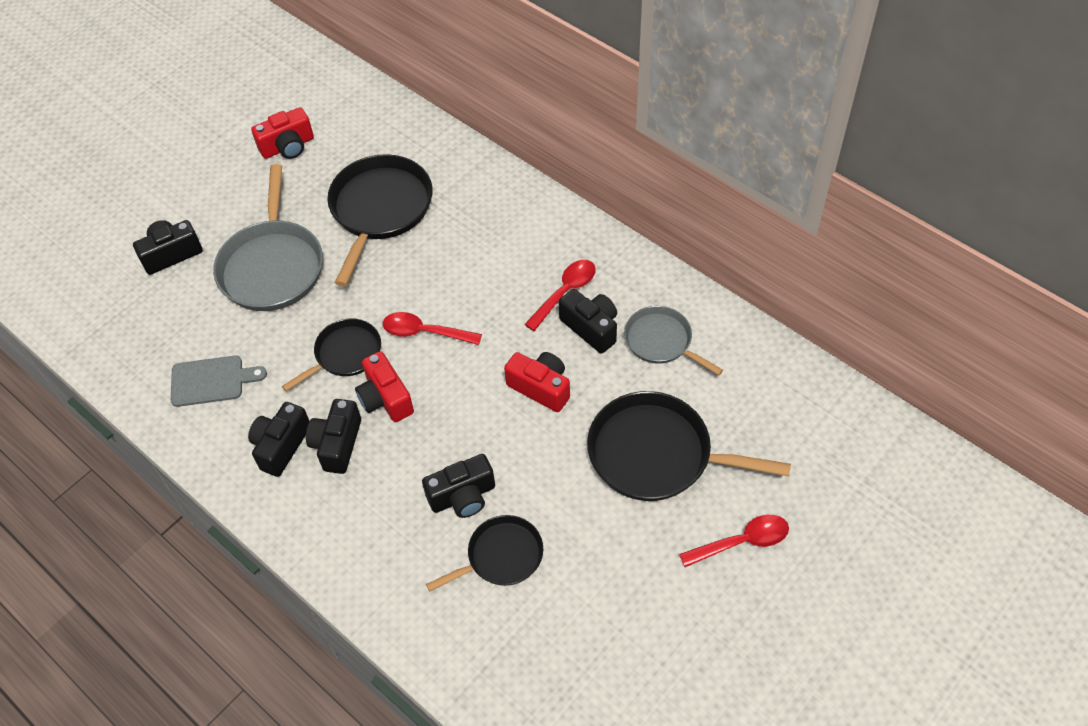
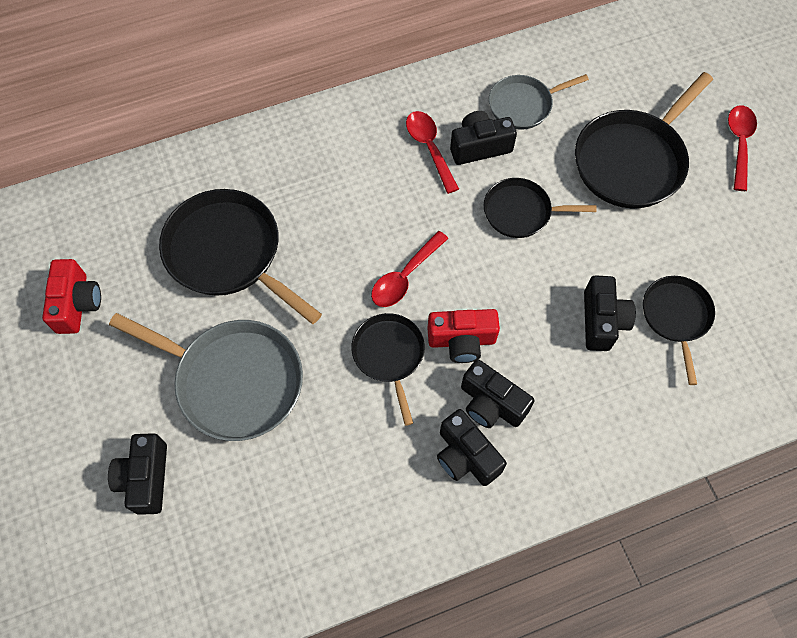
camera: 65 degrees left, 10 degrees up
grey cutting board [171,355,267,407] -> none
red camera [504,352,570,412] -> black pan [484,178,597,238]

